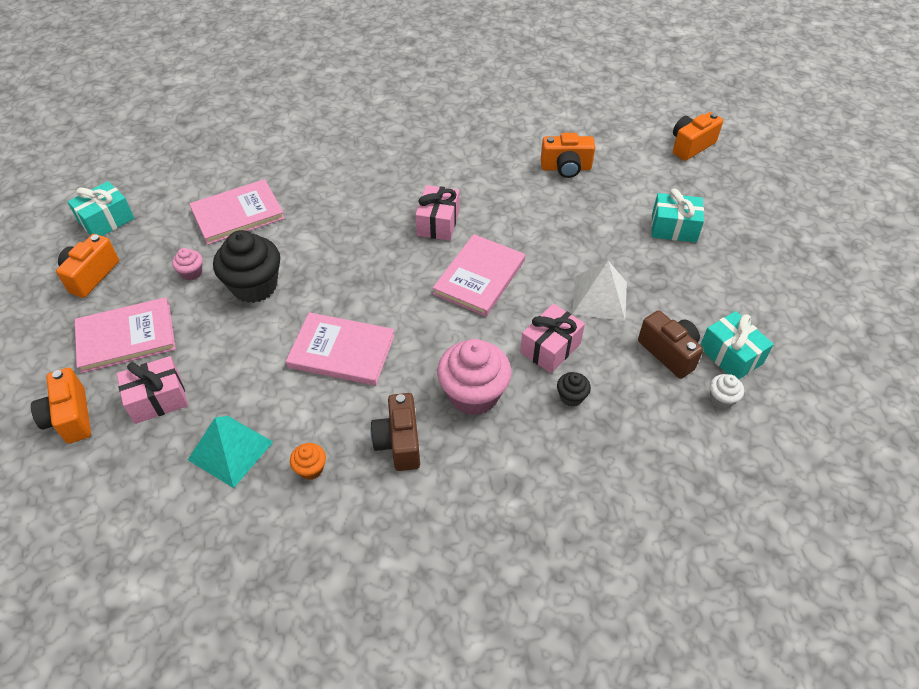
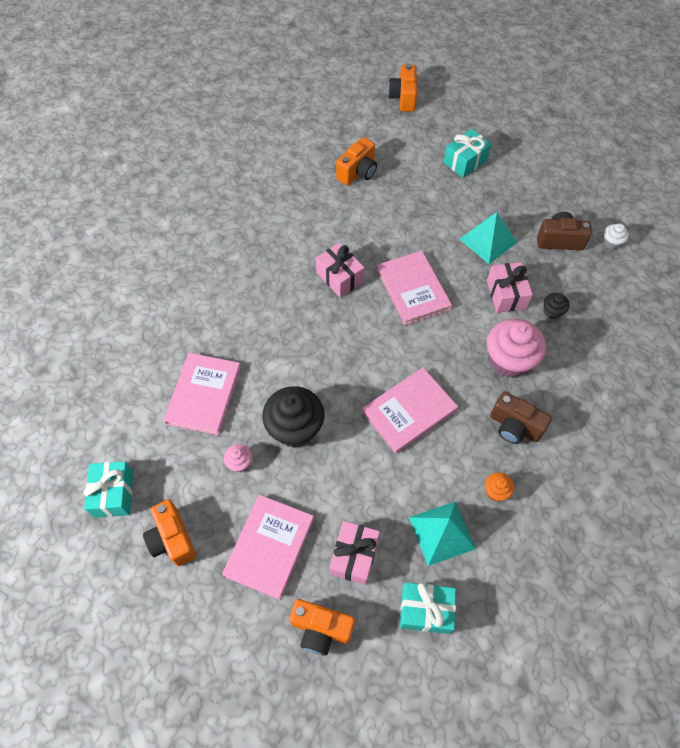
camera: 50 degrees left, 10 degrees up
white pyramid [572,261,627,321] -> turquoise pyramid [460,212,517,264]
turquoise gift [700,311,774,379] -> turquoise gift moved to [400,582,456,634]

